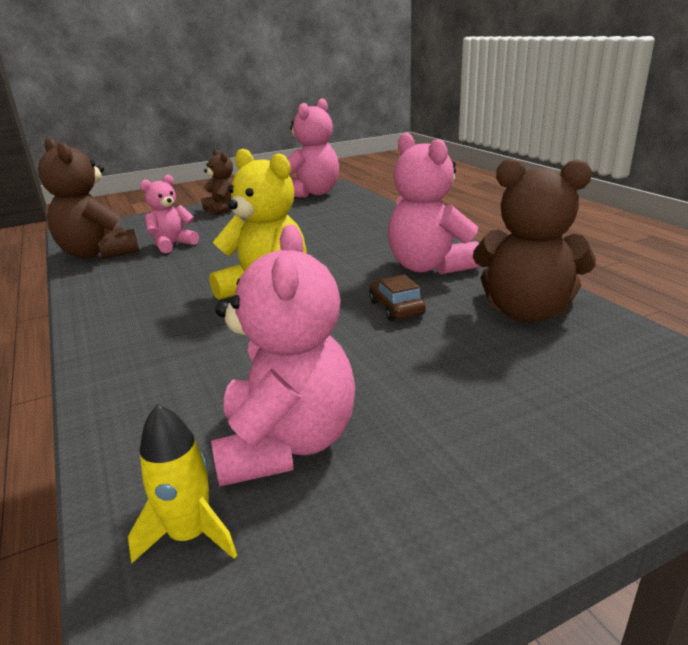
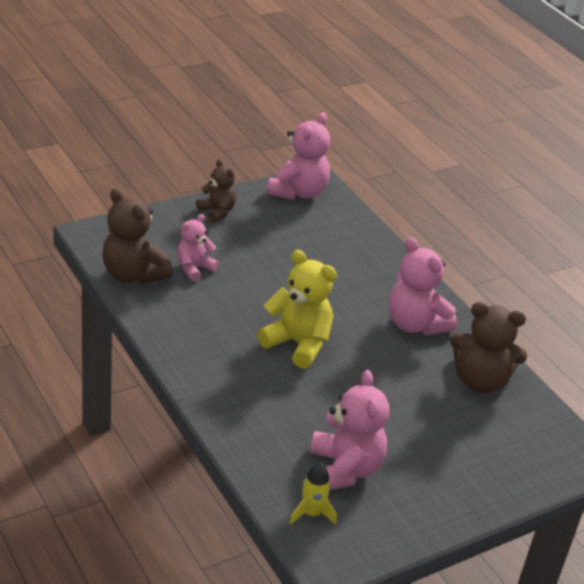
camera: 10 degrees left, 10 degrees up
brown car [369,275,426,321] -> none

